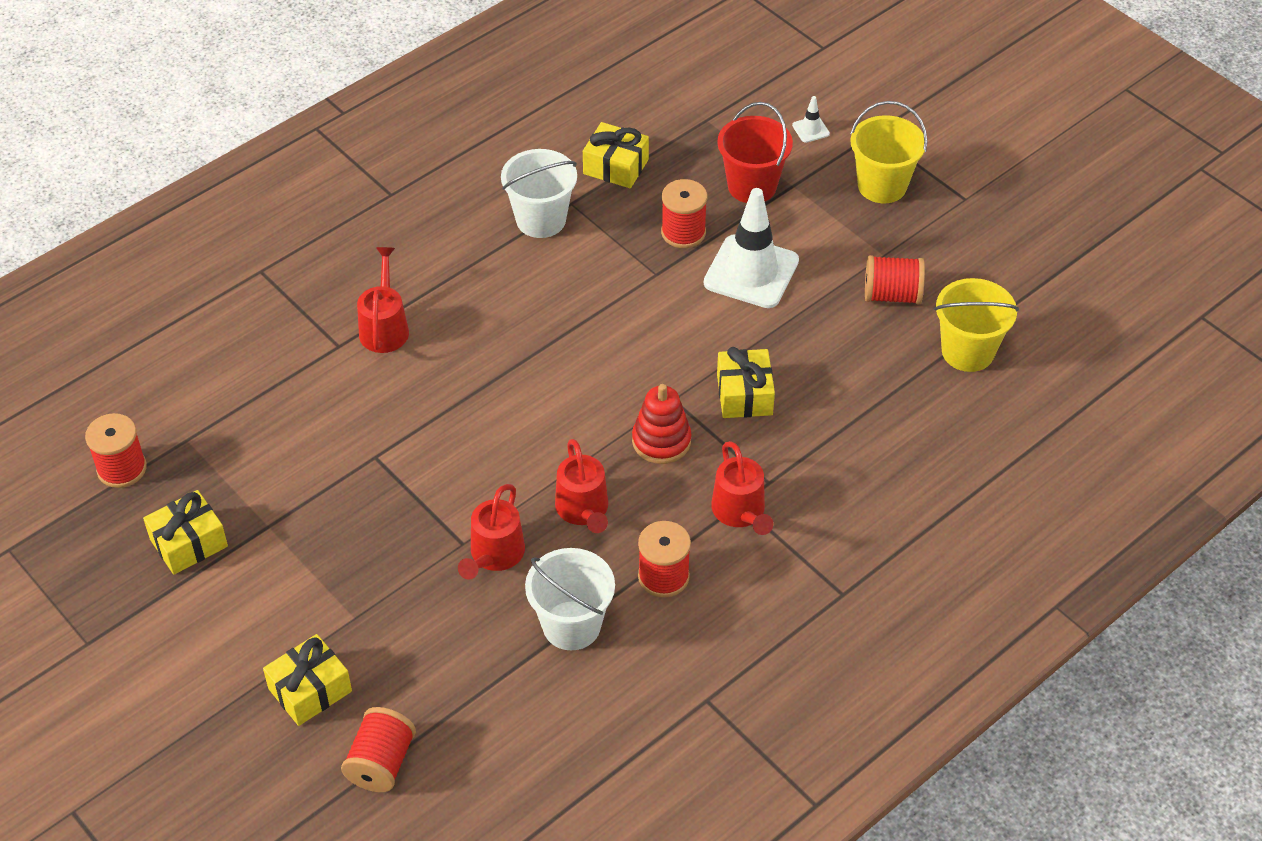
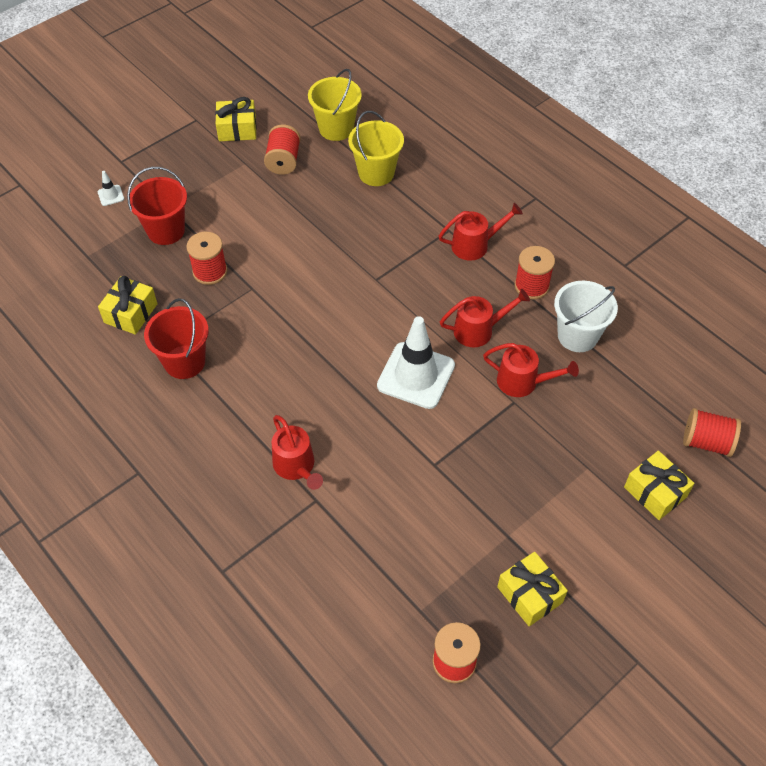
camera: 90 degrees left, 5 degrees up
red watering can [357,247,409,353] -> red watering can turned 120 degrees counterclockwise [272,415,323,490]
white bucket [501,149,577,238] -> red bucket [144,298,209,379]
red stacking toy [632,384,692,464] -> none
white traffic cone [704,188,799,308] -> white traffic cone moved to [377,316,455,409]
yellow gift [717,347,775,418] -> yellow gift moved to [215,97,257,141]
yellow bucket [850,101,927,204] -> yellow bucket moved to [348,111,404,186]

